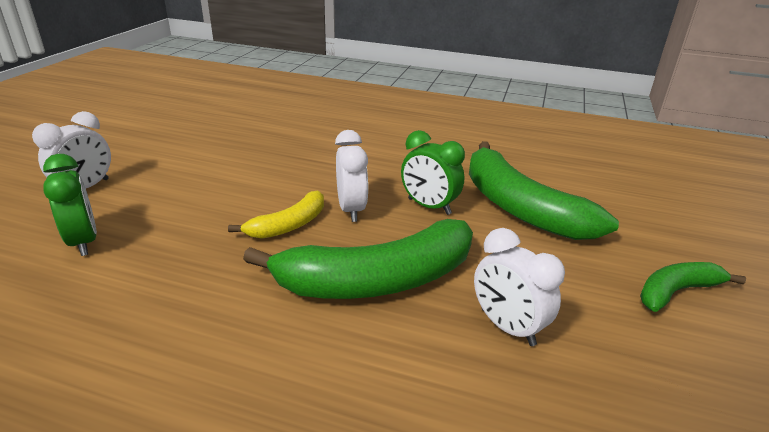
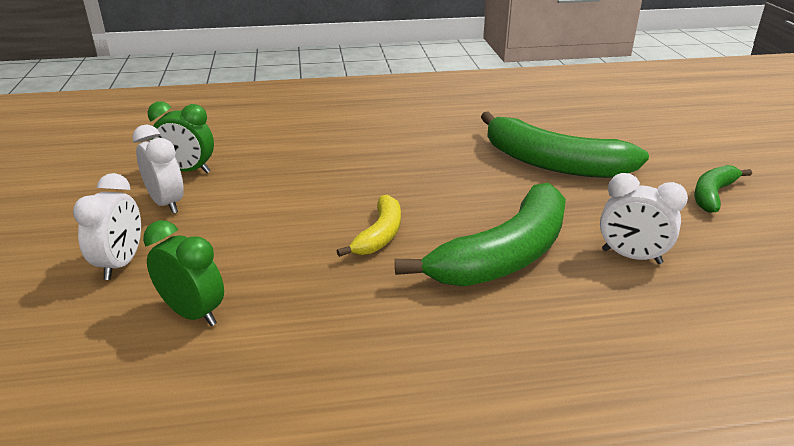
camera: 25 degrees left, 0 degrees up
white clock [335,130,368,222] -> white clock moved to [132,125,184,214]
green clock [401,130,465,215] -> green clock moved to [148,101,214,173]

